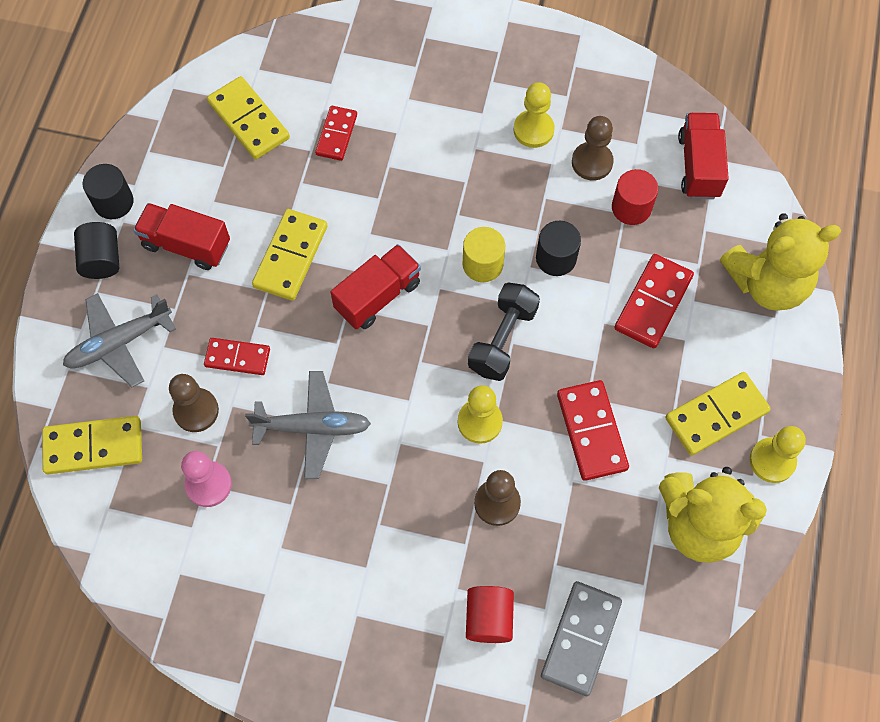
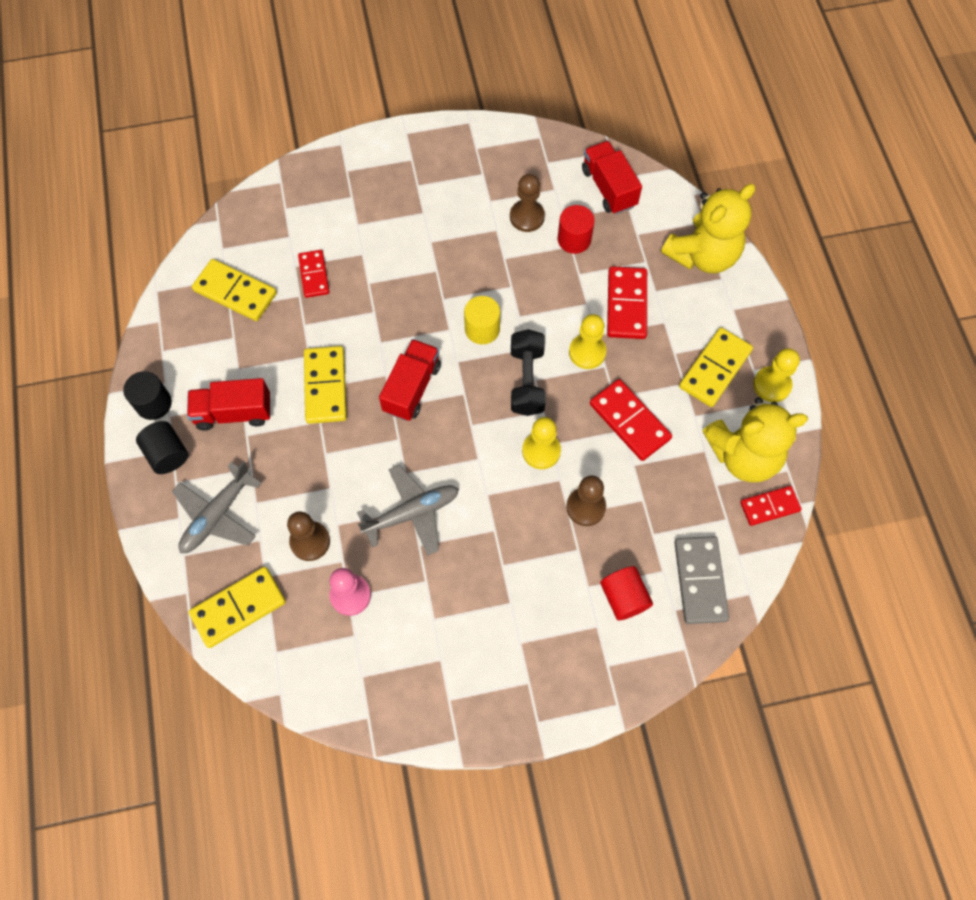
camera: 25 degrees left, 0 degrees up
red domino [204,338,270,375] -> red domino moved to [740,486,802,526]
yellow pawn [513,82,555,148] -> yellow pawn moved to [569,314,607,369]
black cylinder [536,221,581,276] -> none

